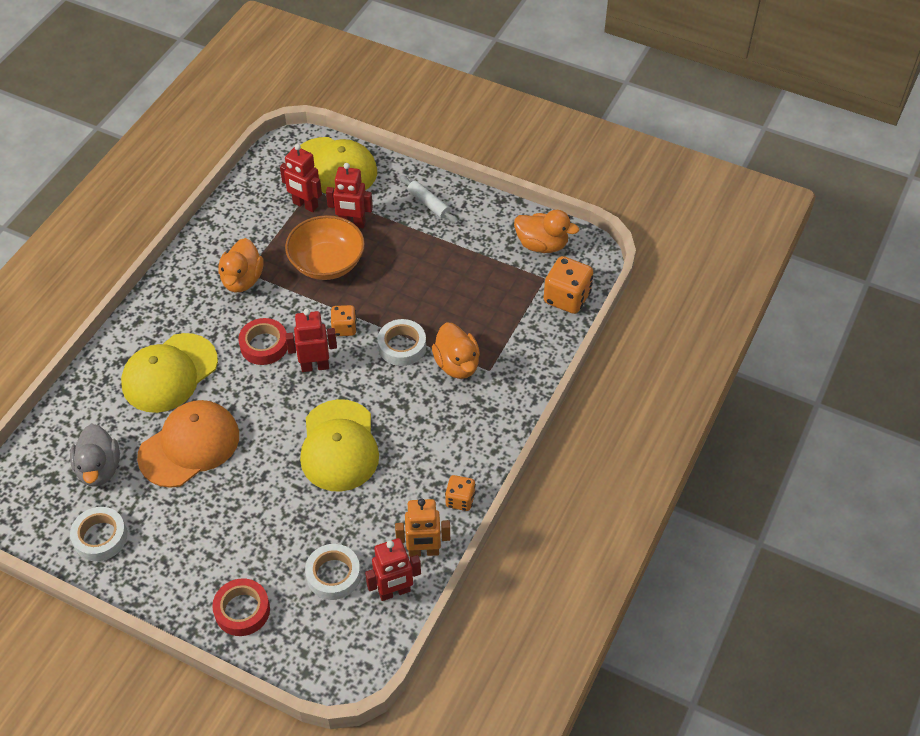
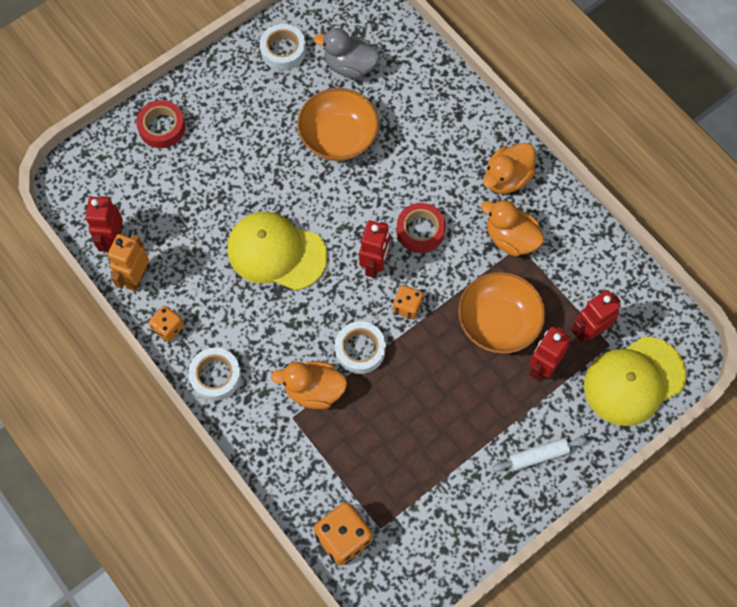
camera: 115 degrees right, 15 degrees up
yellow cap [121,333,218,413] -> none
orange cap [137,400,239,488] -> orange bowl [297,88,379,161]
white tape [305,544,361,600] -> white tape moved to [188,348,241,401]
orange duck [514,210,579,253] -> orange duck moved to [483,143,536,194]

